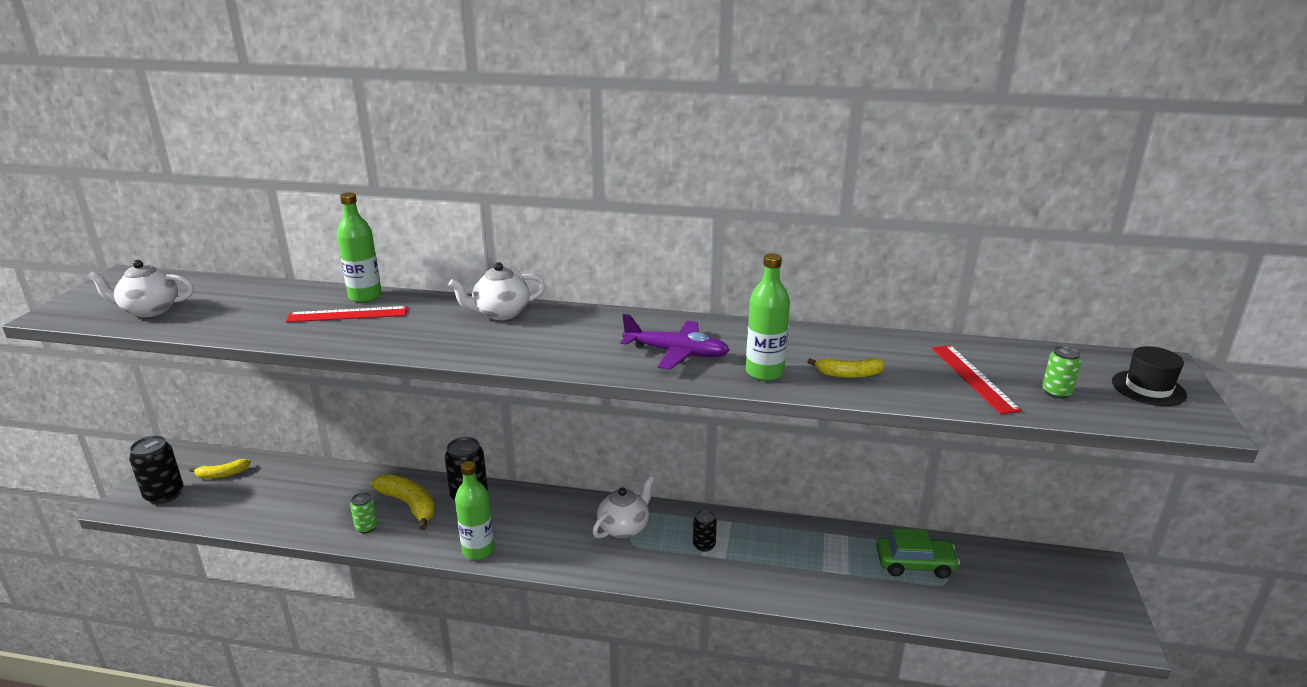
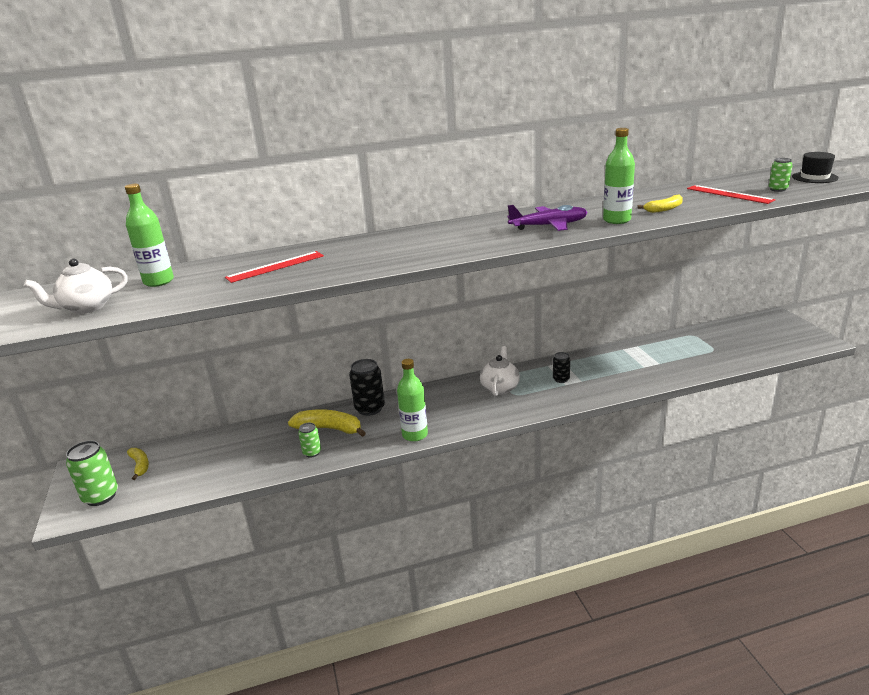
camera: 25 degrees left, 0 degrees up
black can [129,436,184,504] -> green can [66,441,118,506]
yellow banana [189,459,251,479] -> yellow banana turned 75 degrees counterclockwise [127,448,149,480]
green bottle [337,192,382,303] -> green bottle moved to [125,184,174,287]
white teapot [449,262,546,320] -> none
green car [876,529,960,579] -> none

